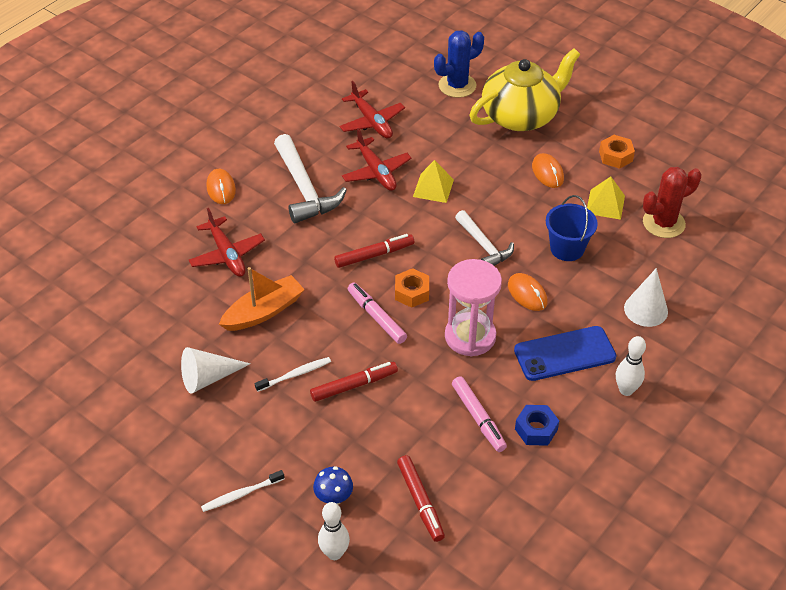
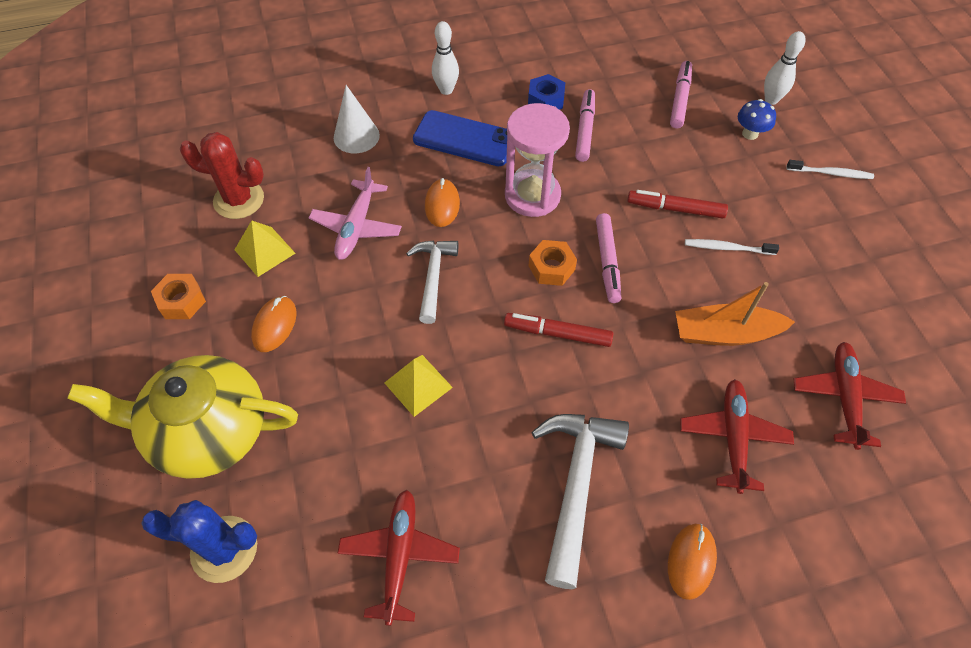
camera: 145 degrees left, 10 degrees up
white cone [181,347,251,394] -> none
red plane [342,128,412,191] -> red plane moved to [794,342,906,450]
red marker [397,455,445,542] -> pink marker [670,61,692,128]
blue bucket [546,195,598,261] -> pink plane [309,167,402,260]

